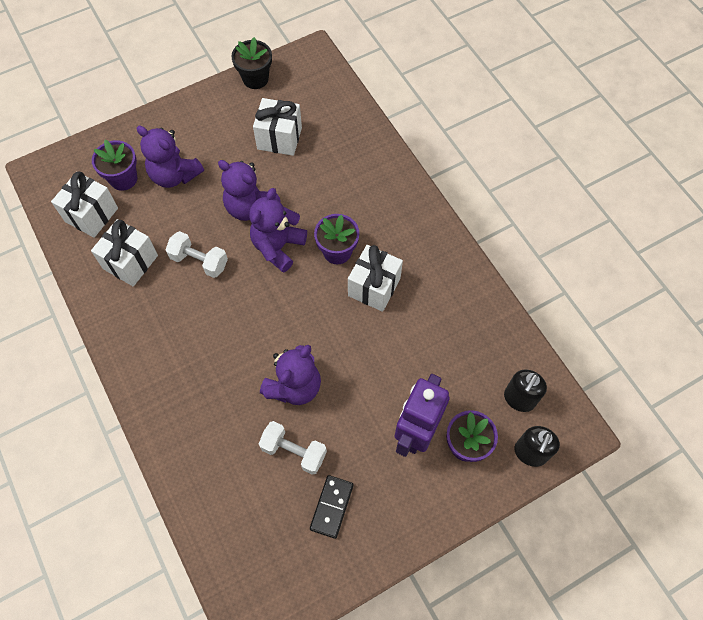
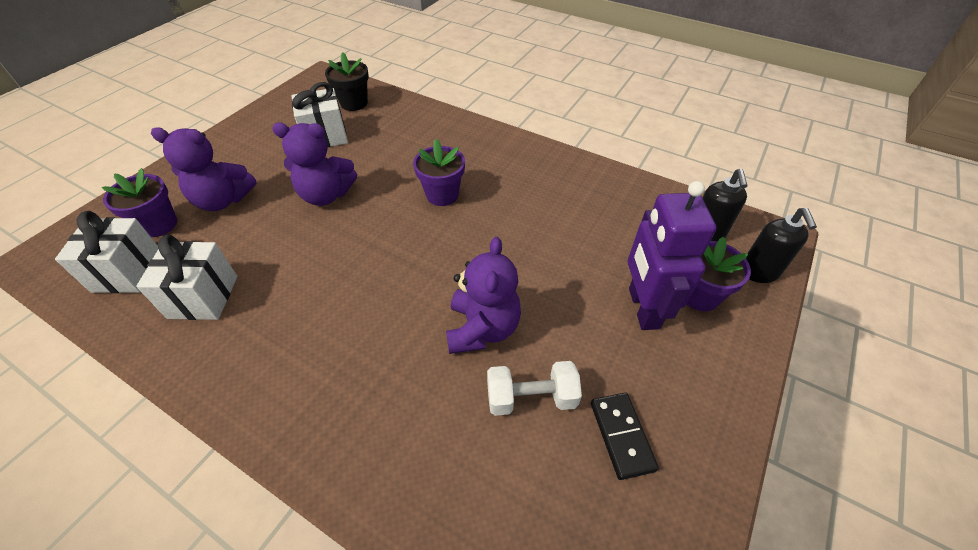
camera: 30 degrees left, 15 degrees down
white dumbbell [165,231,228,278] -> none
black flower pot [231,37,272,89] -> black flower pot moved to [325,52,369,111]
purple teddy bear [249,188,307,273] -> none
white gift [348,245,403,312] -> none

